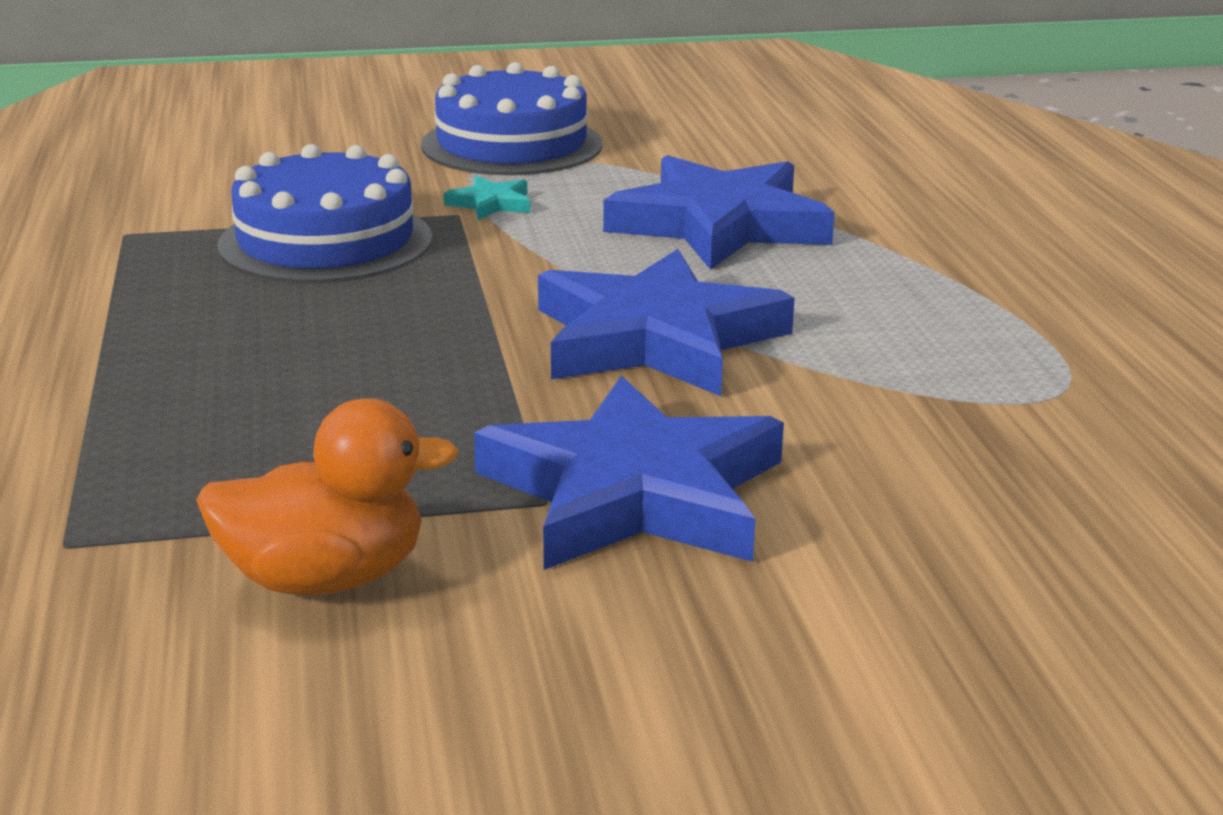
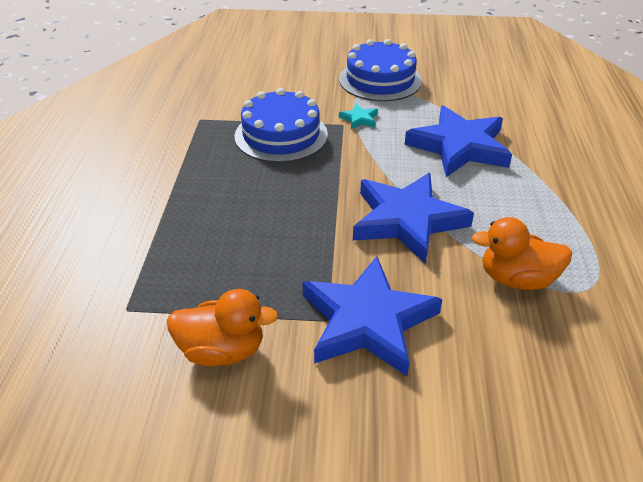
camera: 15 degrees right, 15 degrees up
none -> orange duck [472,217,572,290]

